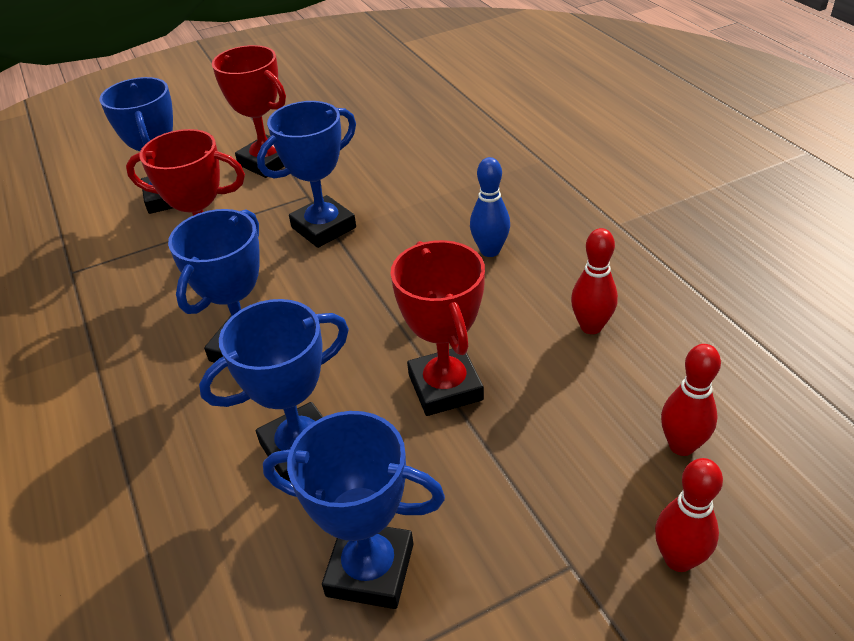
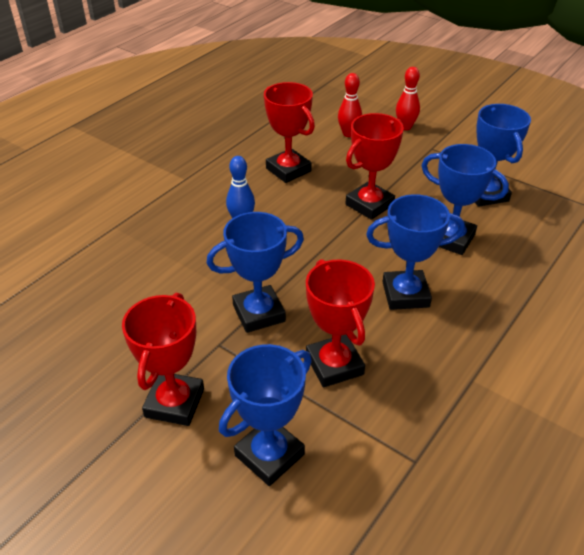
camera: 120 degrees left, 0 degrees up
blue trophy [257,101,356,248] -> blue trophy turned 45 degrees counterclockwise [206,212,304,333]
red bowling pin [571,228,618,334] -> red trophy [264,82,315,183]

